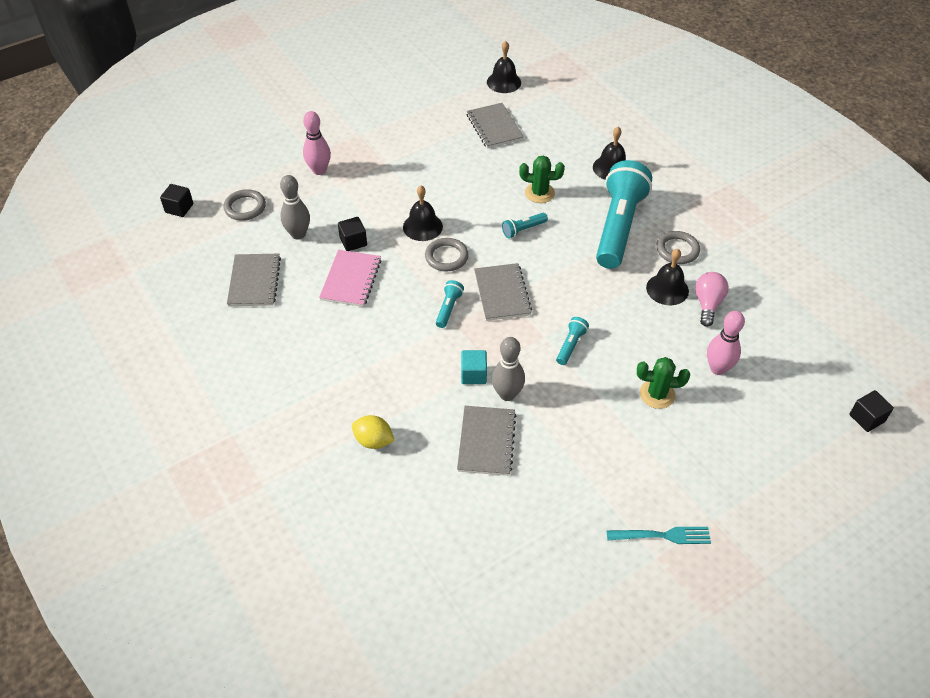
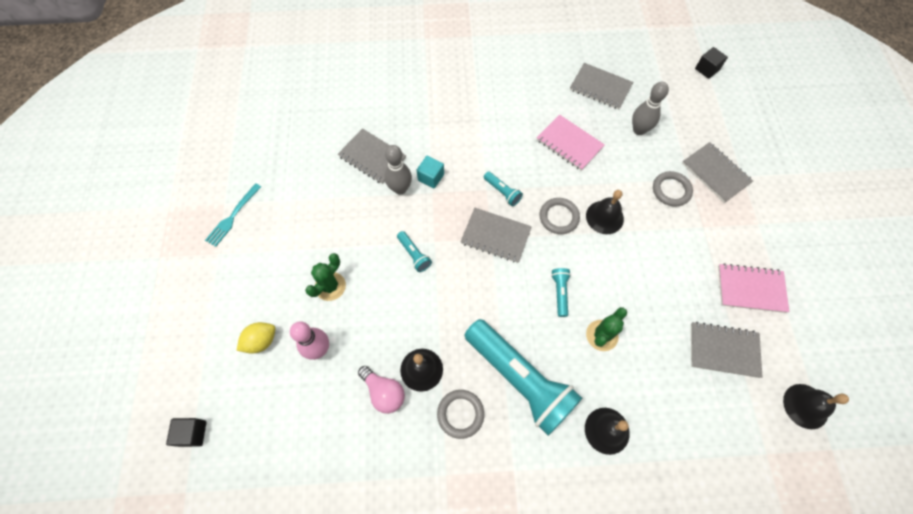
camera: 120 degrees right, 15 degrees up
grey ring [223,189,266,221] -> grey ring moved to [653,171,693,207]
pink bowling pin [303,111,331,175] -> grey notebook [682,142,753,203]
black cube [338,217,367,251] -> none
yellow lemon [352,415,395,449] -> yellow lemon moved to [236,322,275,354]
none -> pink notebook [718,263,789,313]

